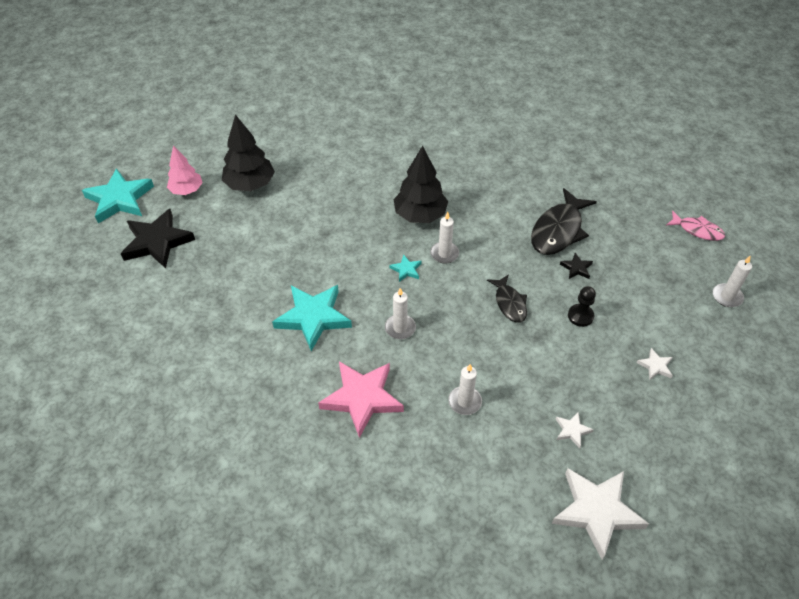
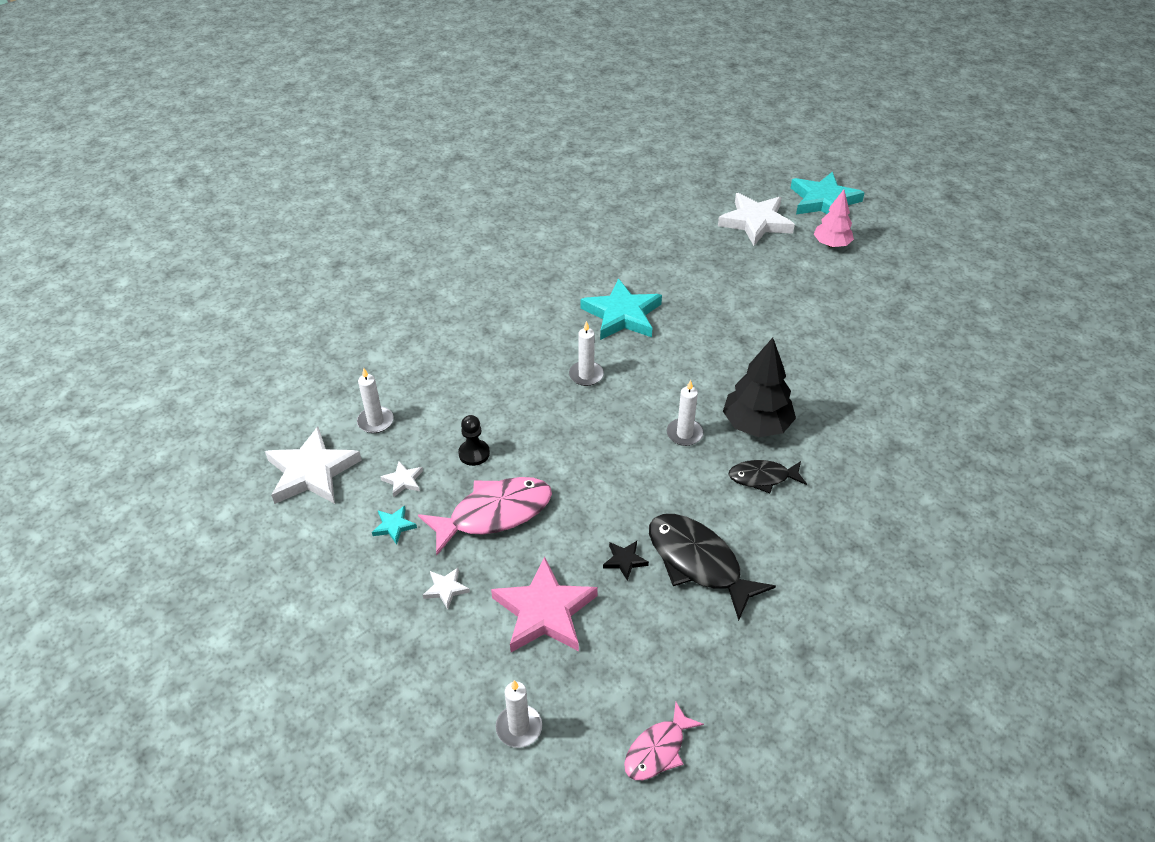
camera: 105 degrees right, 5 degrees down
black star [121,209,195,268] -> white star [718,193,795,246]
black tree [222,114,275,191] -> none
pink star [318,361,404,438] -> pink star moved to [491,556,598,652]
turquoise star [390,254,422,282] -> turquoise star moved to [372,506,417,545]
white candle [448,364,482,415] -> white candle moved to [357,368,394,433]
black fish [487,274,527,323] -> black fish moved to [728,460,807,493]
black pawn [568,286,596,327] -> black pawn moved to [458,415,490,466]
none -> pink fish [418,477,552,555]

